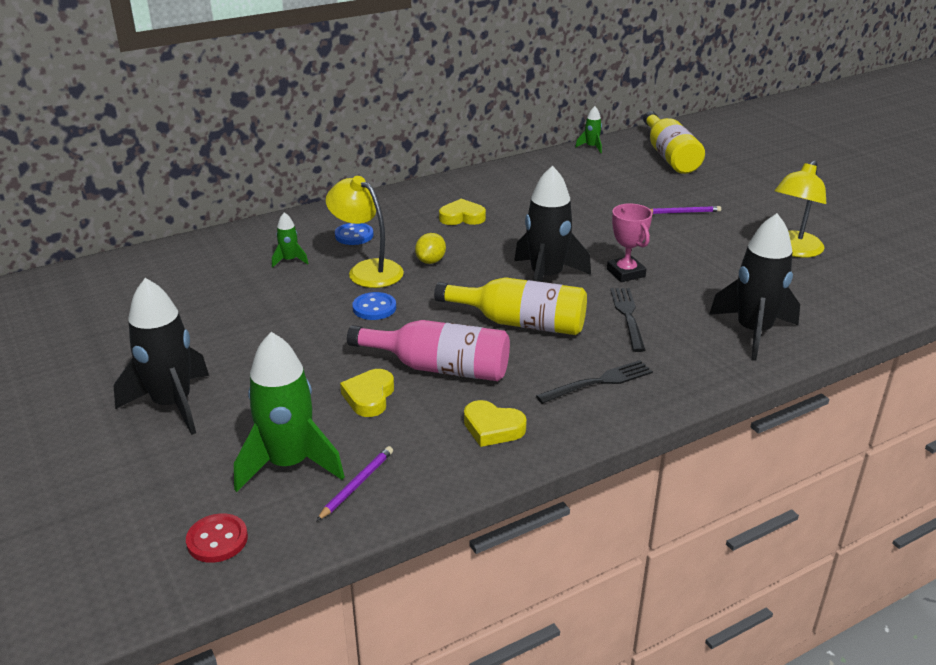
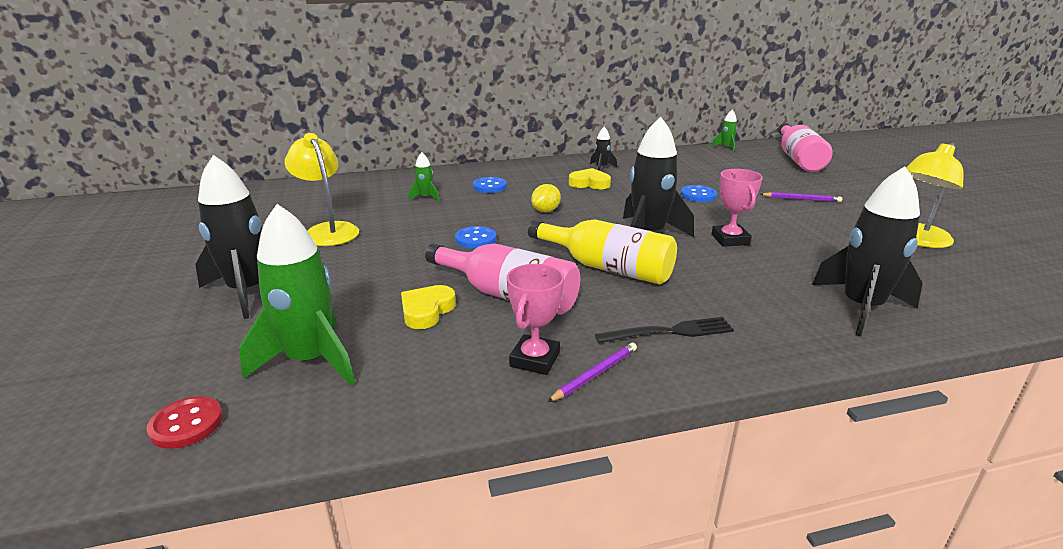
camera: 15 degrees right, 5 degrees down
purple pencil [316,446,393,521] -> purple pencil moved to [547,343,637,402]
yellow lamp [326,176,404,288] -> yellow lamp moved to [285,133,359,246]
yellow heart [464,400,527,447] -> pink trophy [507,264,564,375]
black fork [610,288,645,352] -> none
yellow bottle [643,111,705,174] -> pink bottle [778,123,833,172]
none -> black rocket [590,127,617,171]
none -> blue button [681,185,717,202]

